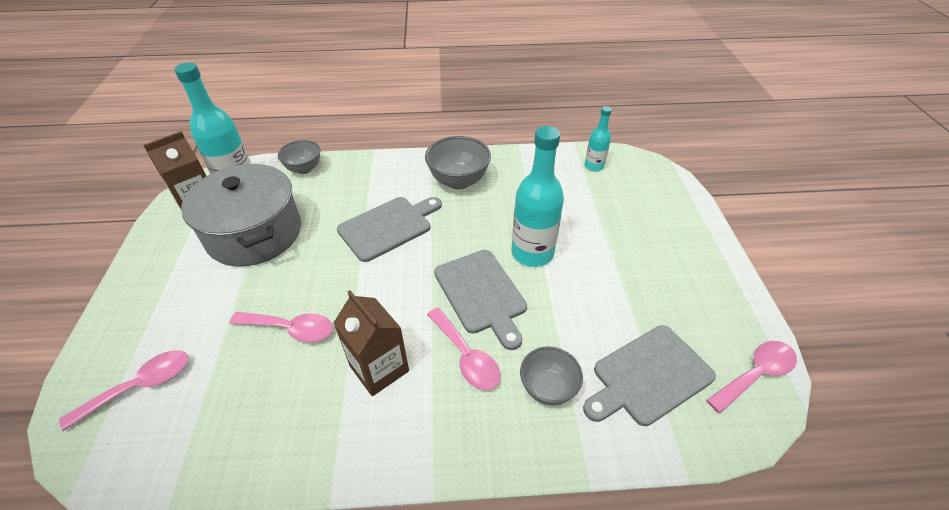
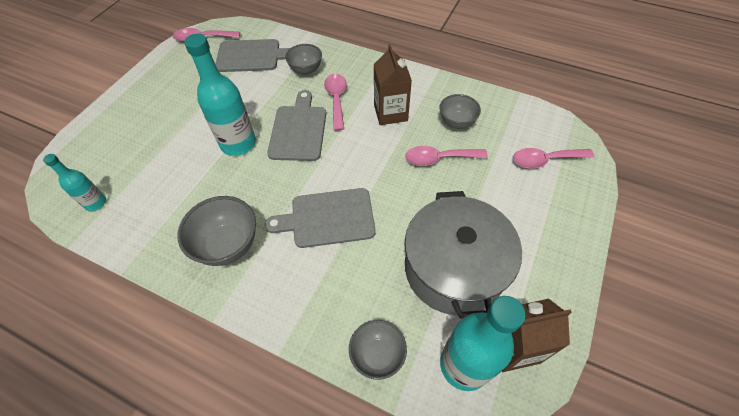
camera: 150 degrees left, 10 degrees up
pink spoon [230,312,333,342] -> pink spoon turned 45 degrees counterclockwise [405,146,488,166]
none -> grey bowl [440,94,481,129]

